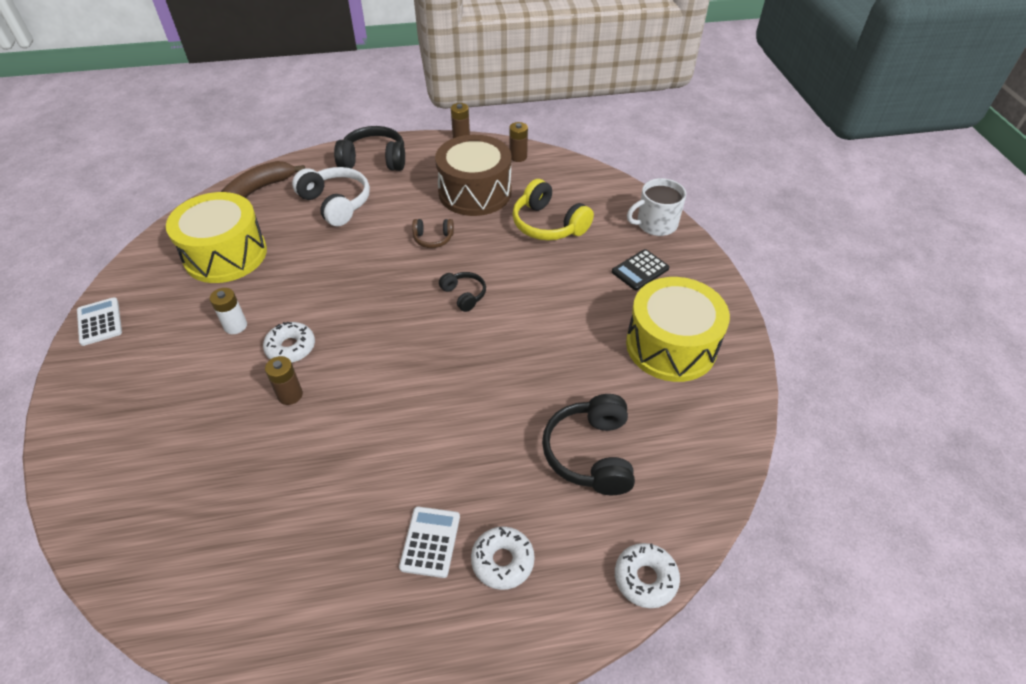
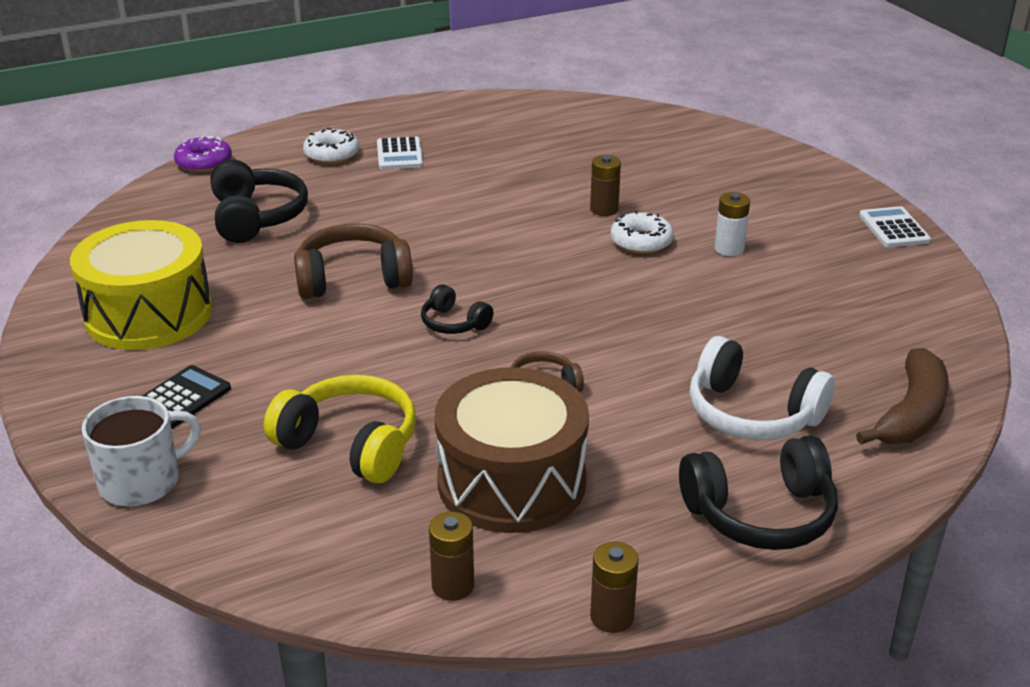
camera: 165 degrees right, 15 degrees down
white calculator [77,297,122,346] -> white calculator turned 150 degrees counterclockwise [859,206,931,247]
yellow drum [166,192,267,283] -> none
white donut [615,543,680,608] -> purple donut [174,136,232,172]
none -> brown headphones [294,224,413,299]

